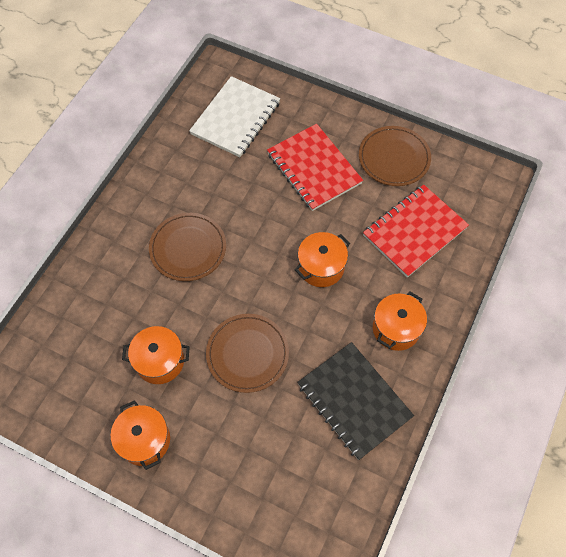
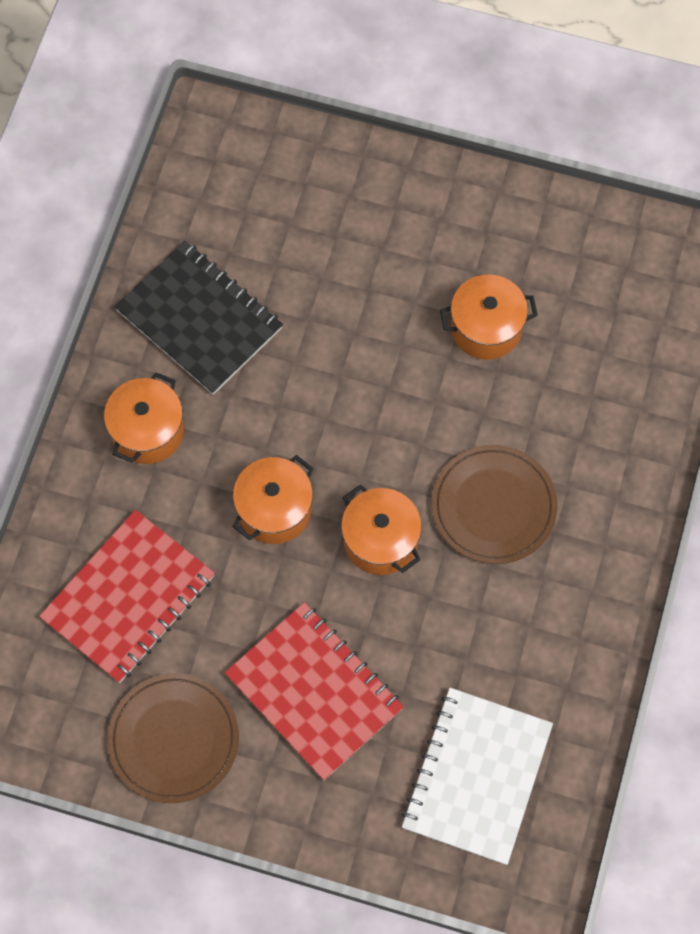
camera: 170 degrees right, 5 degrees up
orange pot [111,400,170,470] -> orange pot moved to [341,484,422,575]
brown plate [206,314,289,393] -> none

